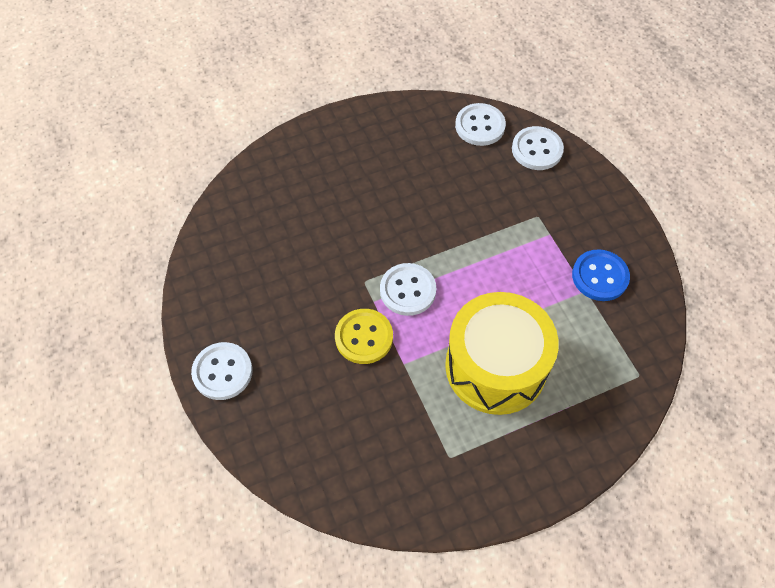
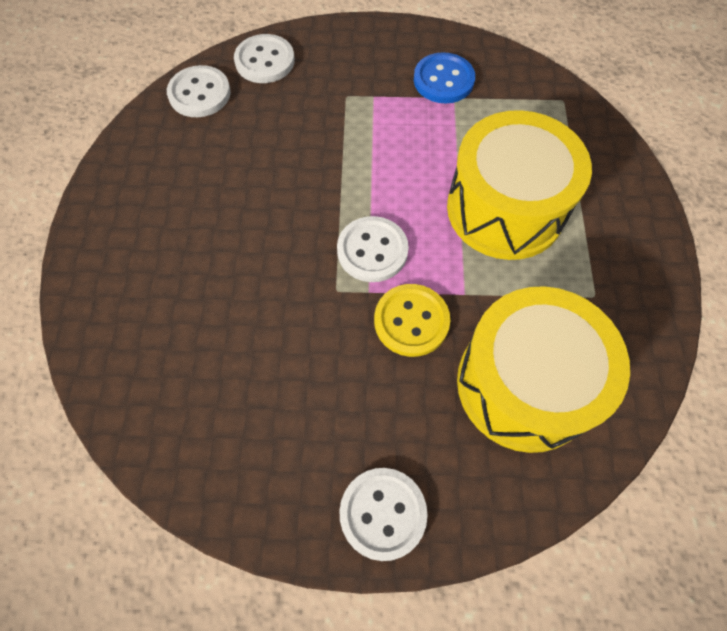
camera: 65 degrees left, 5 degrees up
none -> yellow drum [457,286,630,453]

